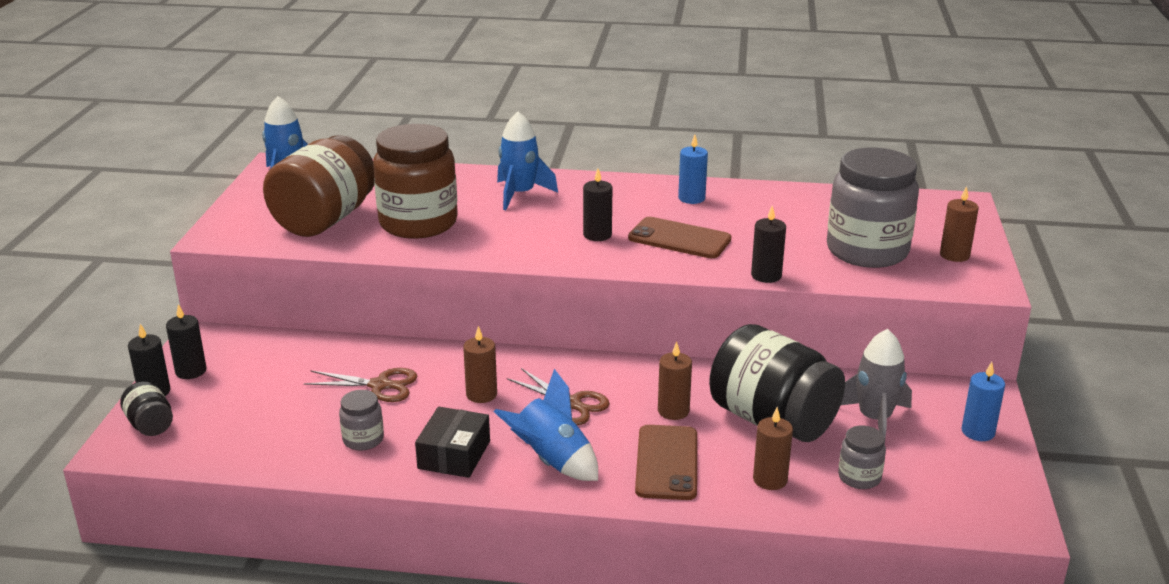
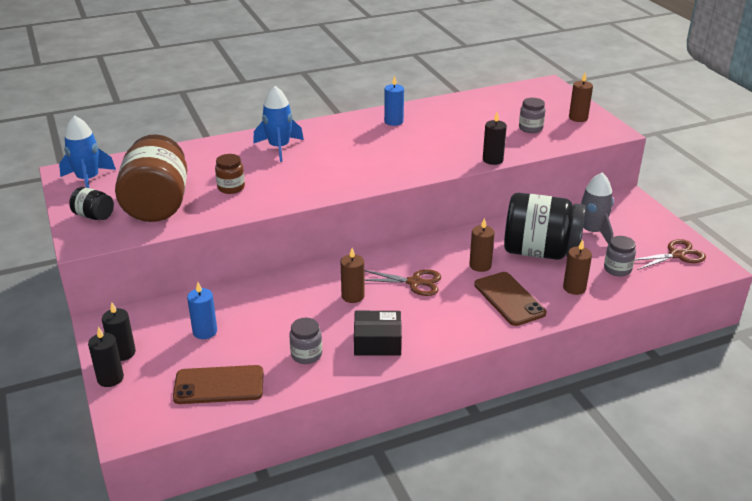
camera: 30 degrees left, 5 degrees up
black jar [120,381,173,436] -> black jar moved to [69,187,114,220]
brown scissors [304,368,418,402] -> brown scissors moved to [635,239,706,270]
brown jar [373,124,458,239] -> brown jar [215,154,245,194], size x0.45
black box [415,407,490,478] -> black box turned 75 degrees counterclockwise [354,311,402,356]
blue rocket [494,369,598,481] -> none
black candle [583,169,612,241] -> none
brown phone [628,217,731,259] -> brown phone moved to [173,365,264,404]
grey jar [827,148,919,268] -> grey jar [519,98,545,133], size x0.45
blue candle [962,362,1005,441] -> blue candle moved to [187,282,217,339]

